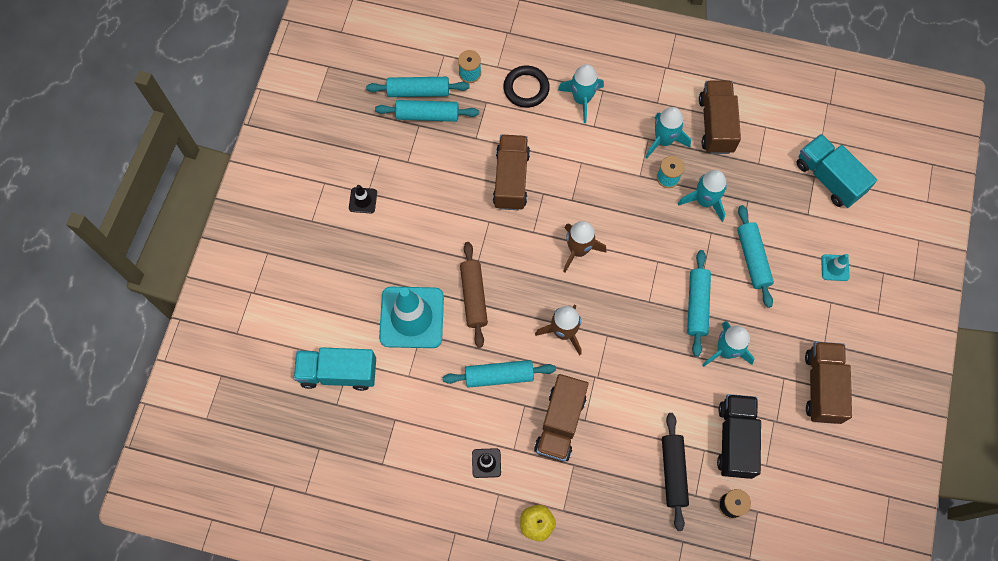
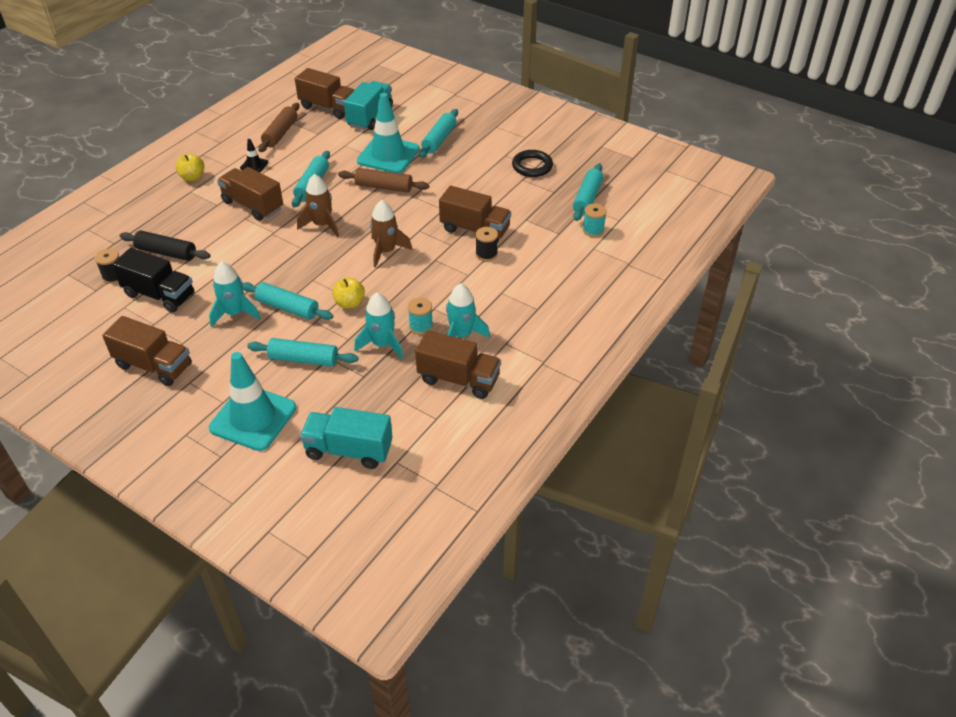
camera: 110 degrees right, 25 degrees down
black traffic cone [349,185,377,213] -> none
turquoise rolling pin [375,100,479,122] -> turquoise rolling pin moved to [419,109,458,158]
black ring [503,66,550,108] -> black ring moved to [512,150,553,177]
turquoise rocket [558,64,604,123] -> none
turquoise truck [796,134,877,208] -> turquoise truck turned 150 degrees counterclockwise [300,407,393,469]
turquoise traffic cone [821,254,850,281] -> turquoise traffic cone [209,352,296,451], size x2.29
none -> brown rolling pin [258,103,300,152]
none -> brown truck [295,68,354,119]
none -> yellow apple [332,277,365,309]
none -> black spool [475,227,498,261]

